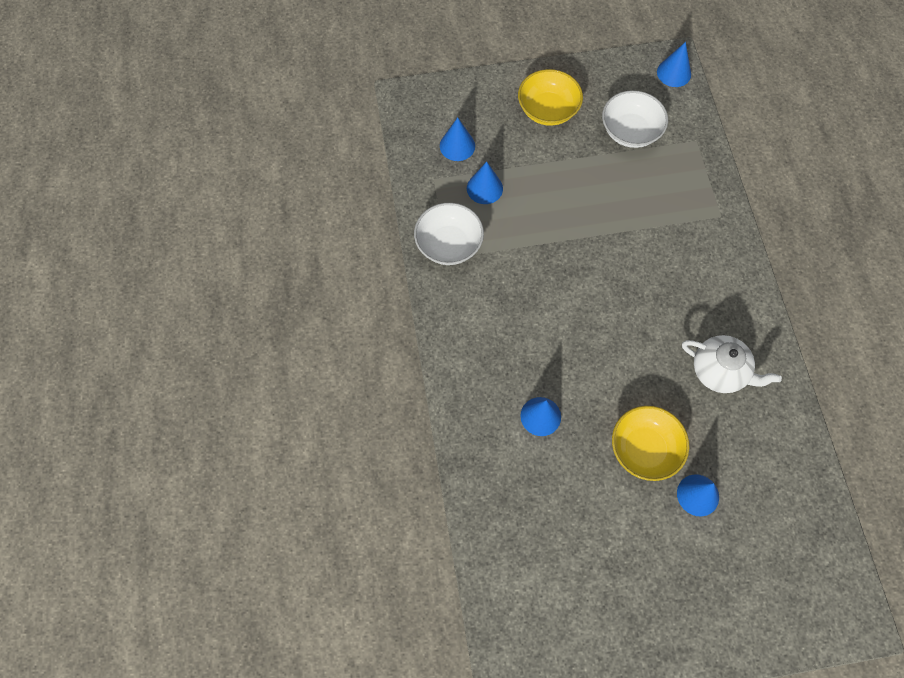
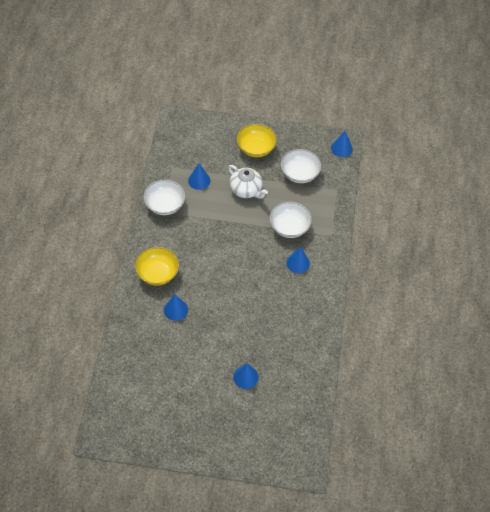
camera: 15 degrees right, 10 degrees down
blue cone [440,117,475,161] -> blue cone moved to [286,247,310,273]
yellow bowl [612,406,689,481] -> yellow bowl moved to [135,247,179,285]
white teapot [682,335,782,393] -> white teapot moved to [228,165,268,199]
none -> white bowl [270,202,312,238]

